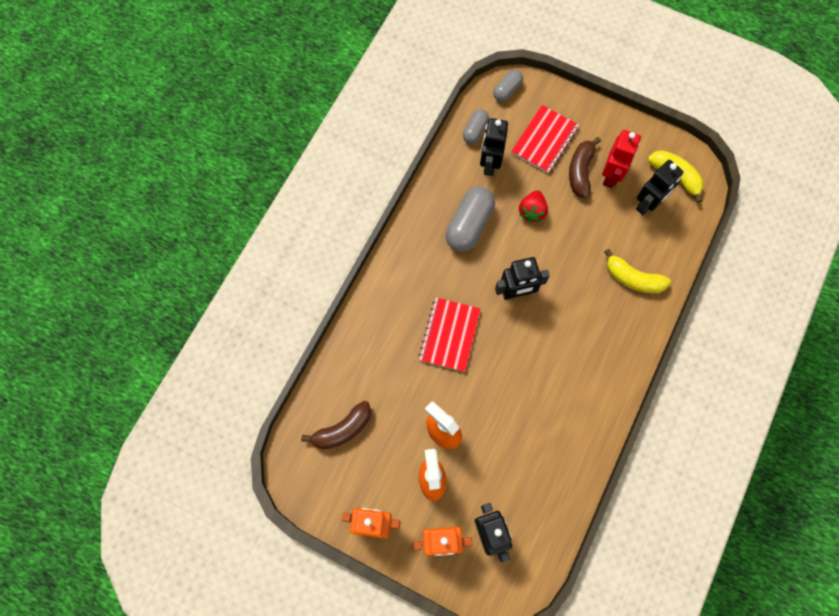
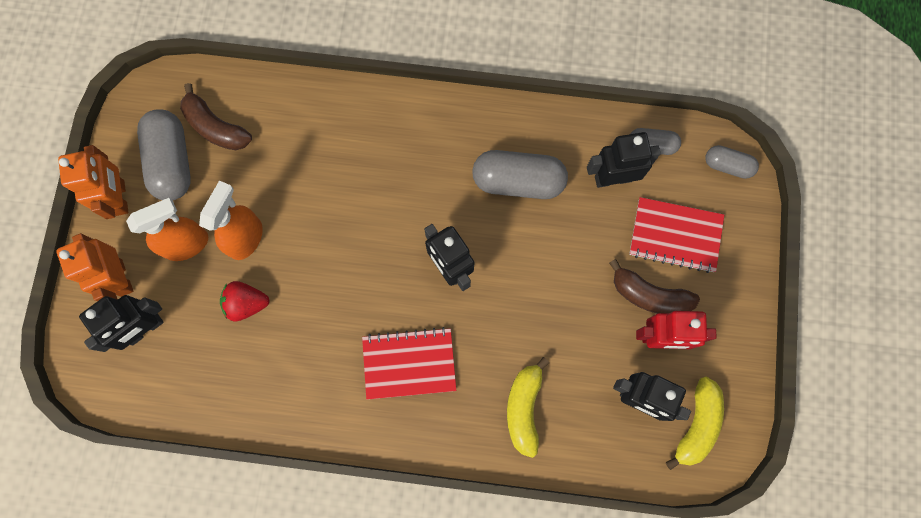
camera: 70 degrees right, 5 degrees up
red notebook [419,297,481,372] -> red notebook moved to [362,327,456,400]
red strawberry [519,190,548,222] -> red strawberry moved to [220,281,269,321]
brown banana [569,137,601,198] -> brown banana turned 150 degrees counterclockwise [609,259,700,314]
none -> grey capsule [137,109,191,200]

